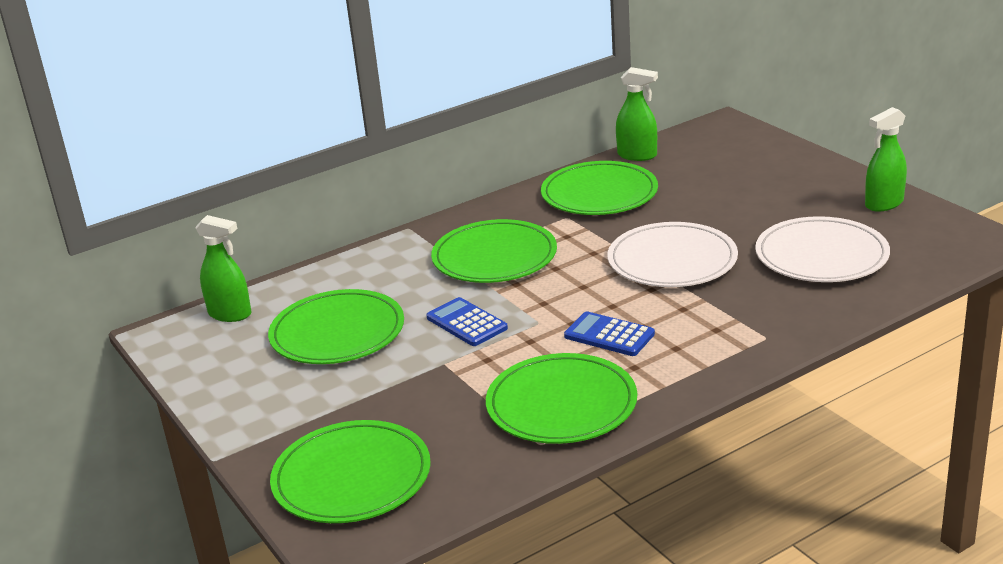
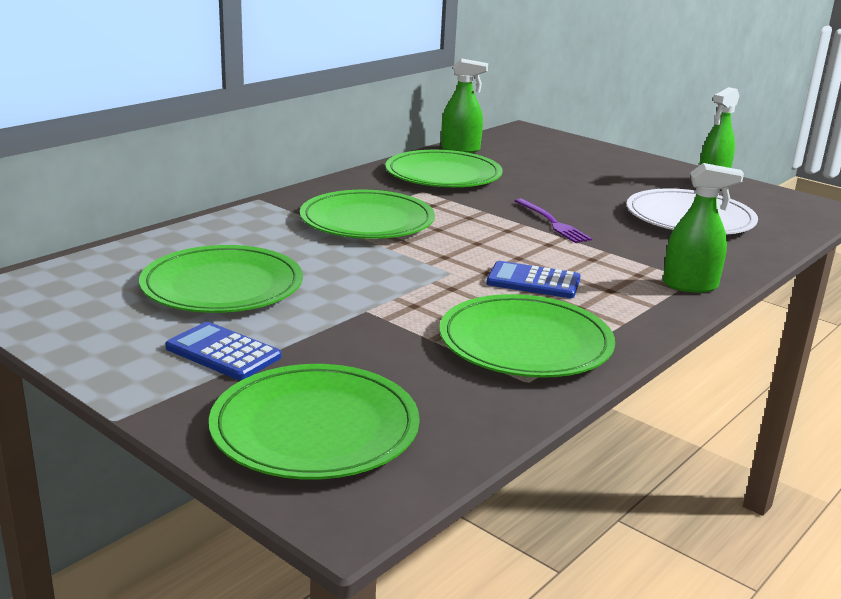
camera: 20 degrees left, 5 degrees down
green spray bottle [195,215,252,322] -> green spray bottle moved to [663,163,744,293]
blue calculator [426,297,508,346] -> blue calculator moved to [165,322,281,380]
white plate [607,222,738,287] -> purple fork [515,198,592,243]

